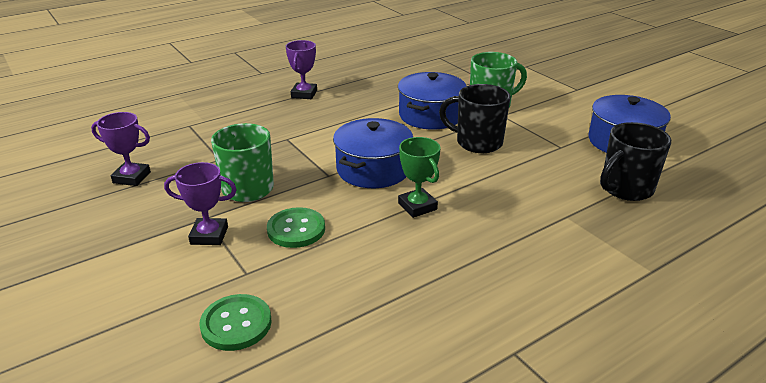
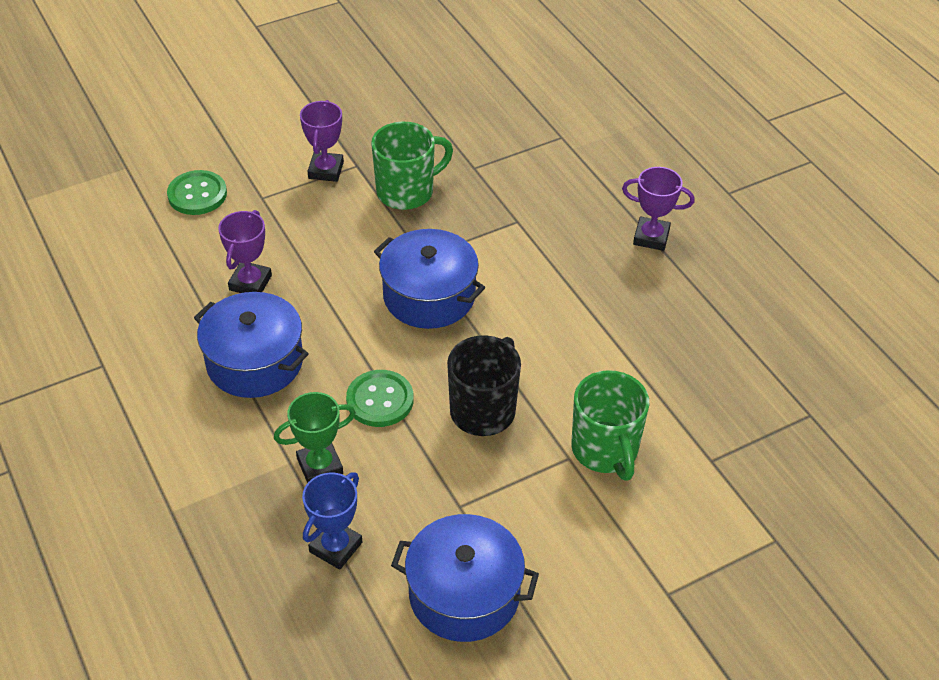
camera: 95 degrees right, 15 degrees up
purple trophy [91,112,151,186] -> purple trophy moved to [218,210,272,293]
green button [267,207,325,248] -> green button moved to [346,370,414,427]
blue pot [398,72,466,130] -> blue pot moved to [194,292,309,398]
green trophy [398,137,441,218] -> green trophy moved to [274,392,356,483]
black mug [600,122,671,201] -> blue trophy [302,472,362,570]

